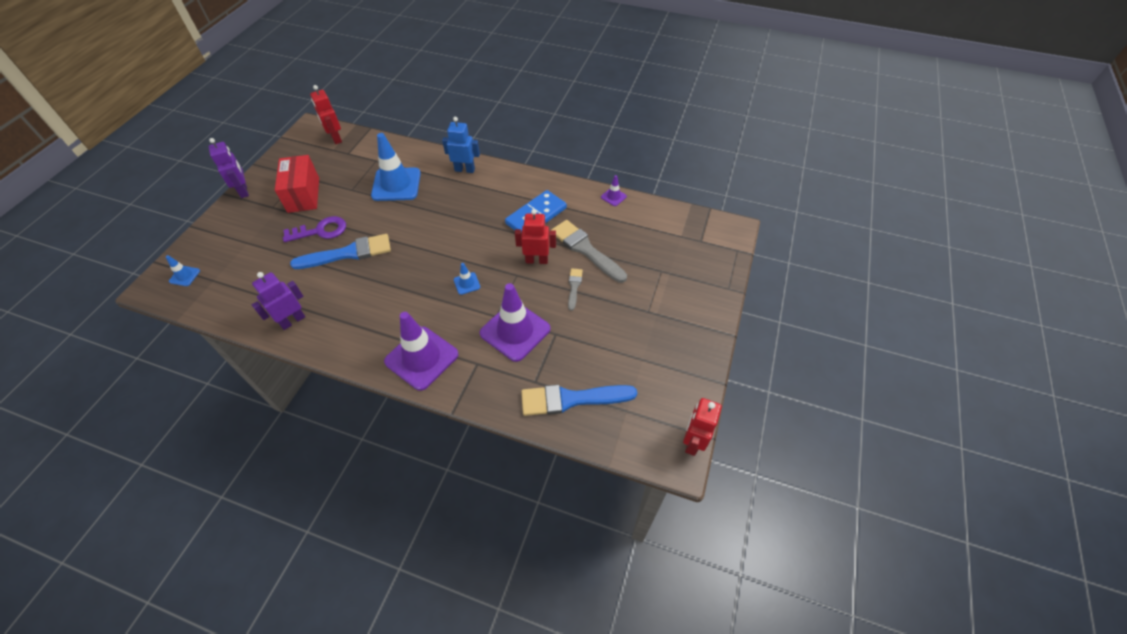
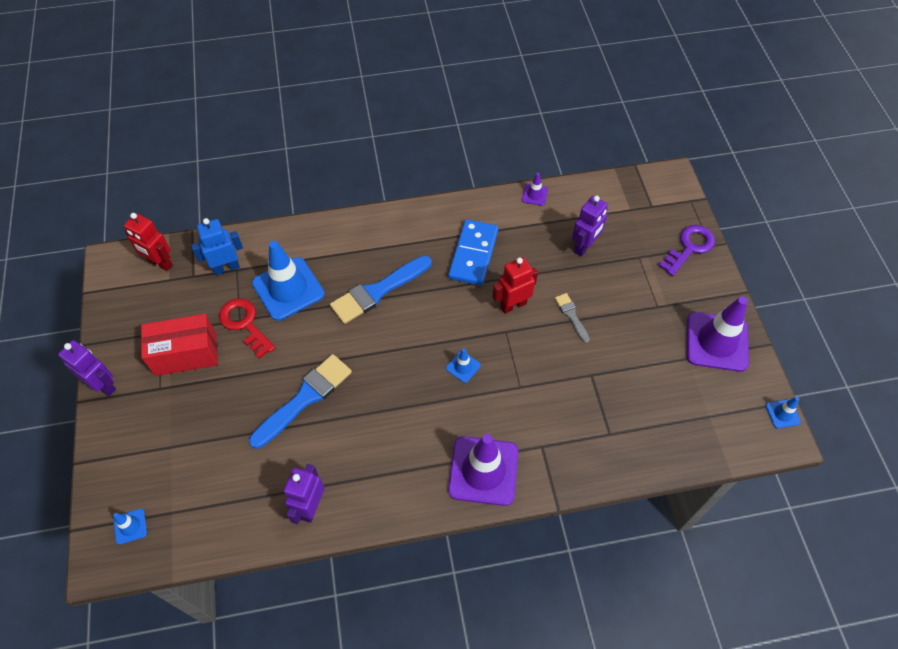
camera: 30 degrees left, 5 degrees up
red box [275,155,319,213] -> red box turned 60 degrees counterclockwise [141,314,218,376]
purple key [283,216,346,242] -> purple key moved to [658,225,715,276]
blue robot [442,117,480,173] -> blue robot moved to [191,218,243,275]
purple traffic cone [480,283,550,362] -> purple traffic cone moved to [686,296,749,372]
blue brush [521,385,637,416] -> blue brush moved to [330,255,432,324]
grey brush [551,220,627,283] -> none
red robot [683,398,722,456] -> blue traffic cone [766,397,801,429]
none -> red key [219,298,275,359]
none -> purple robot [572,196,608,256]

